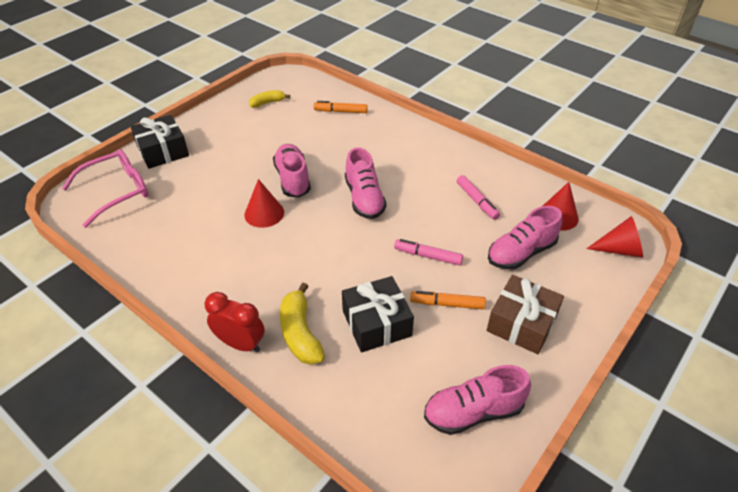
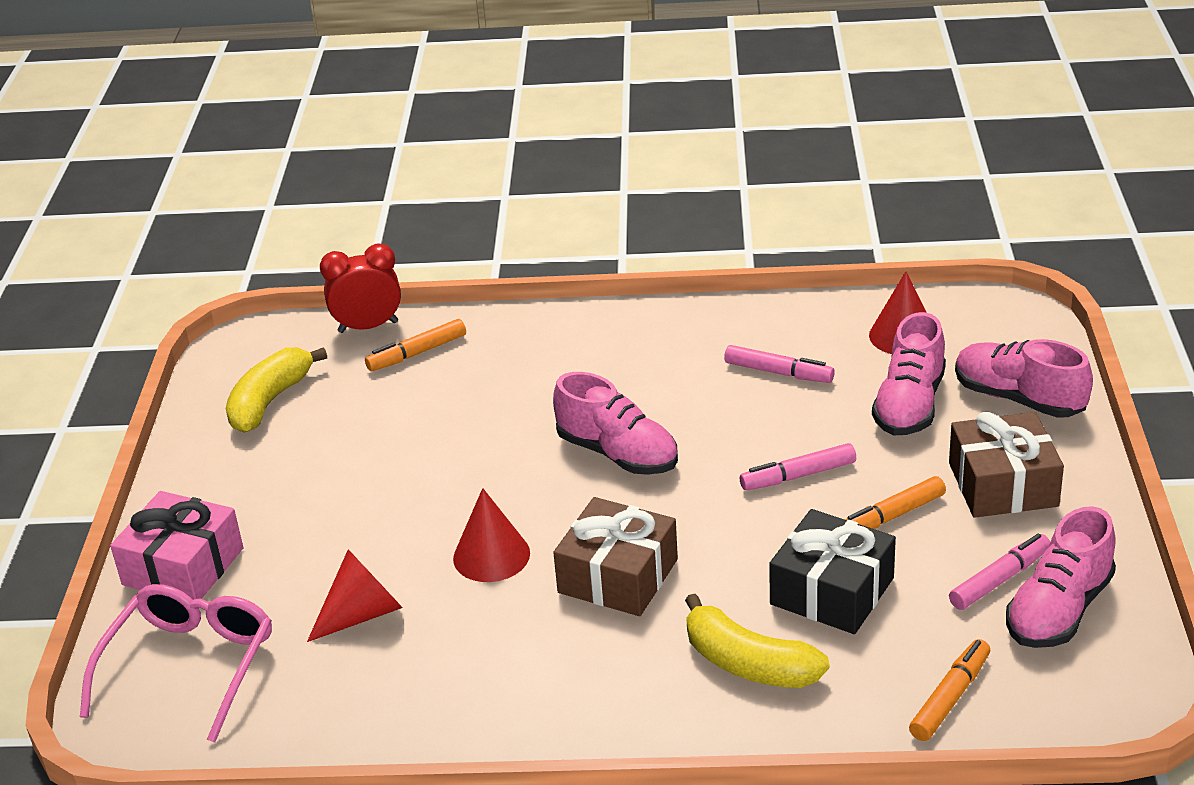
camera: 35 degrees left, 10 degrees down
black gift [131,115,189,169] -> pink gift [110,491,243,600]
red clock [205,292,265,353] -> red clock moved to [320,244,401,333]
yellow banana [249,90,290,108] -> yellow banana [226,347,327,433], size x1.58
pink shoe [273,144,311,198] -> pink shoe moved to [955,339,1093,418]
red cone [586,216,643,258] -> red cone moved to [307,549,403,642]
none -> brown gift [553,497,678,616]
none -> orange marker [909,639,990,741]
none -> pink marker [949,534,1050,610]

